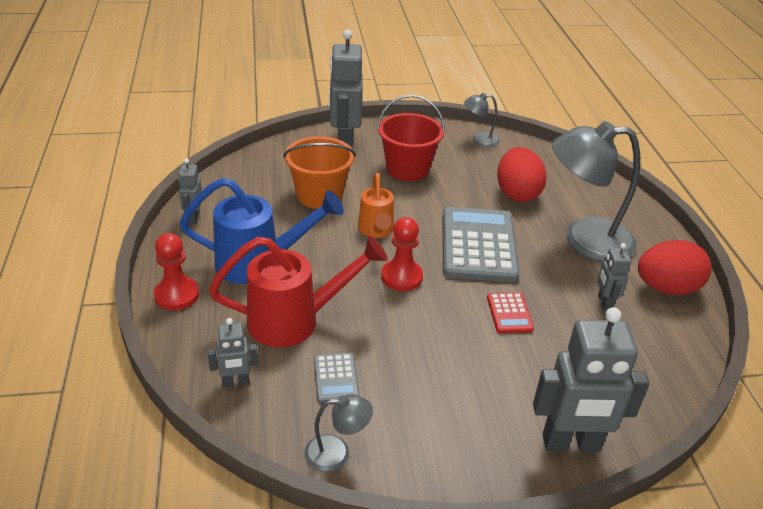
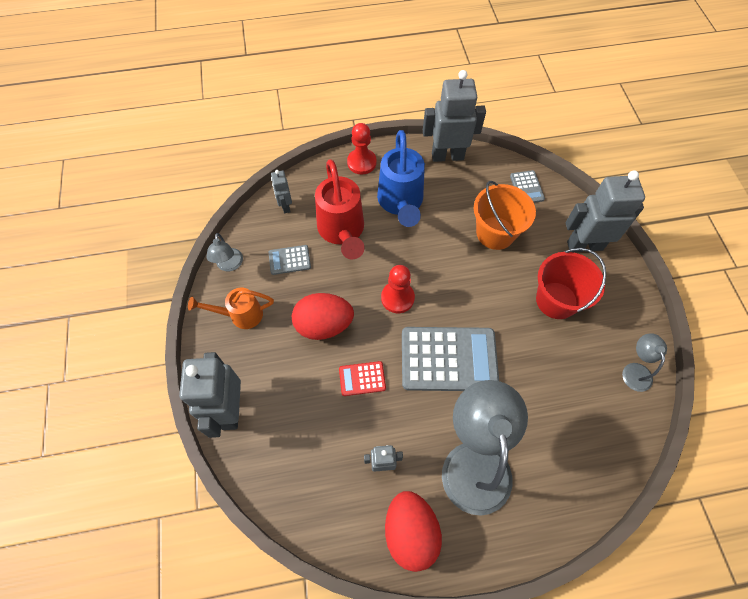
camera: 90 degrees right, 25 degrees up
grey robot [178,158,202,224] -> grey robot [423,70,486,162], size x1.99
orange watering can [358,173,394,238] -> orange watering can moved to [188,288,274,329]
red egg [497,147,547,202] -> red egg moved to [292,293,354,340]
none -> grey calculator [510,170,545,203]

